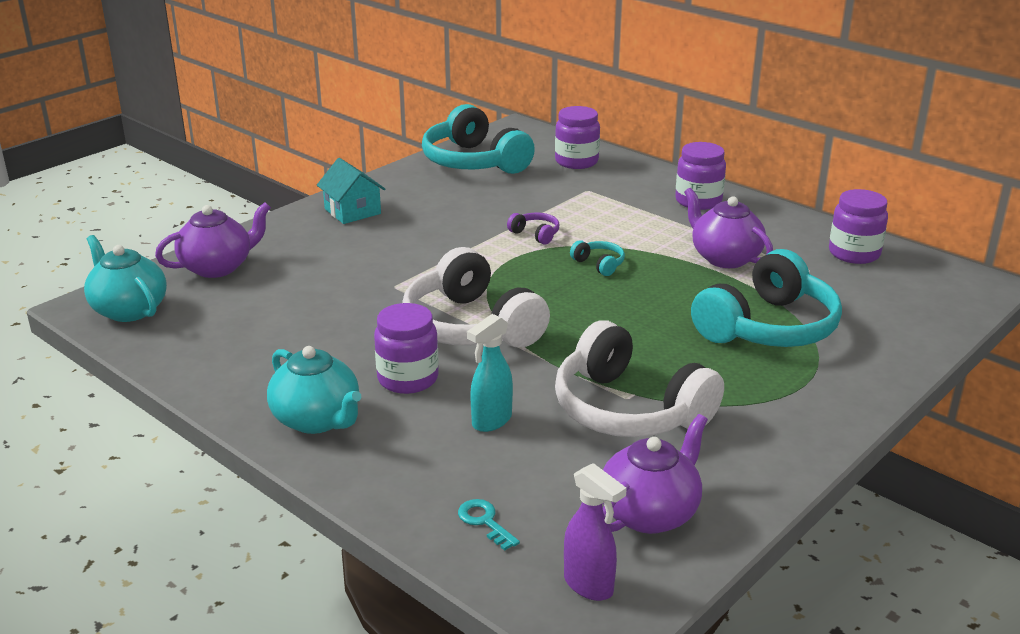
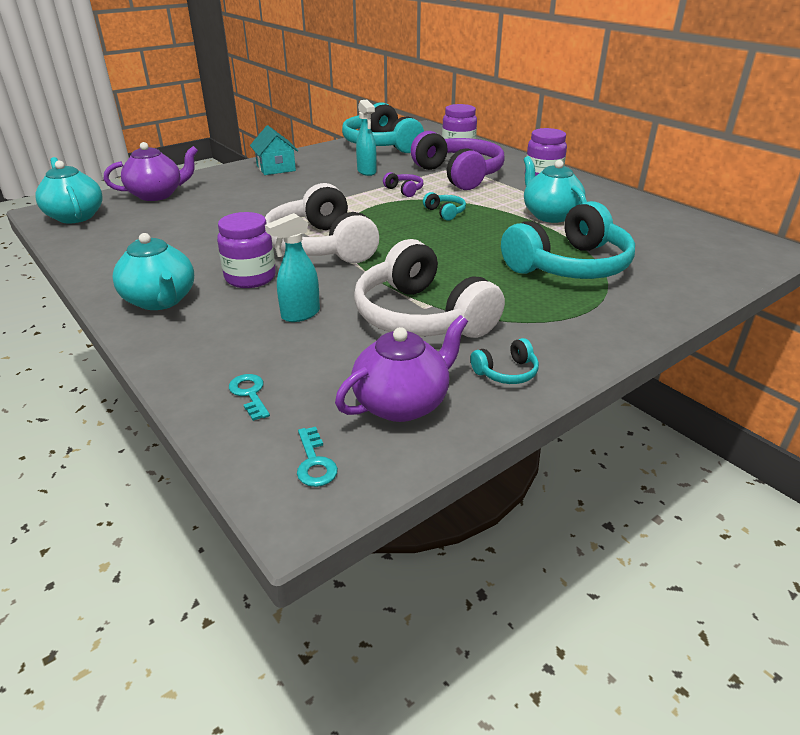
camera: 10 degrees right, 5 degrees up
purple spray bottle [564,463,627,601] -> turquoise key [297,427,338,487]
purple teapot [684,188,773,268] -> turquoise teapot [523,156,587,223]
purple jar [829,189,888,264] -> none
none -> turquoise spray bottle [356,99,376,176]
none -> purple headphones [411,131,504,190]
none -> turquoise headphones [470,338,539,384]

